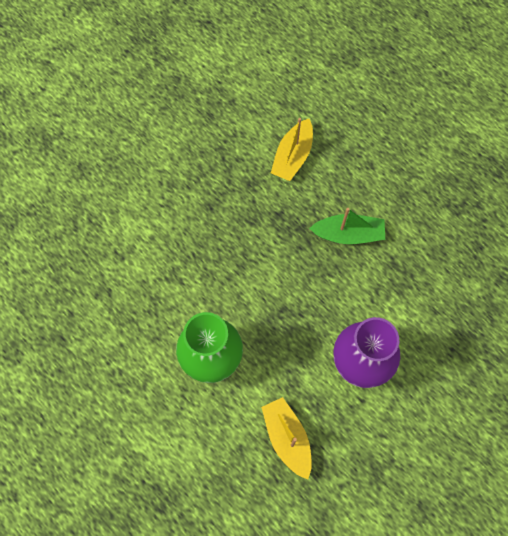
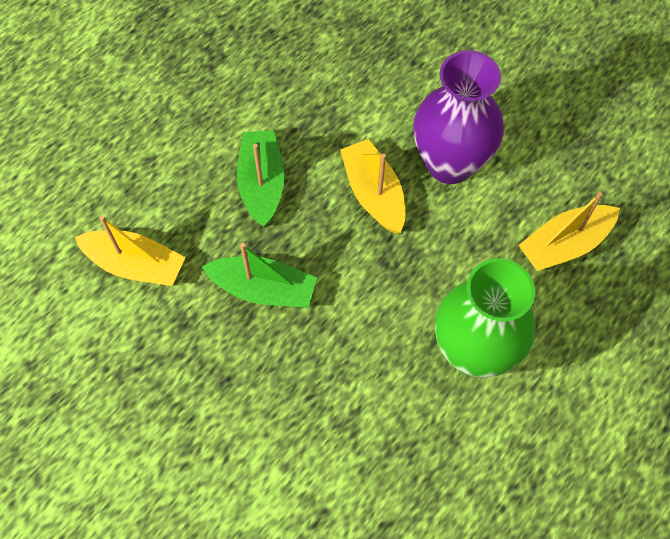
camera: 95 degrees left, 5 degrees down
none -> green boat [202,243,317,308]
none -> yellow boat [340,139,405,234]

